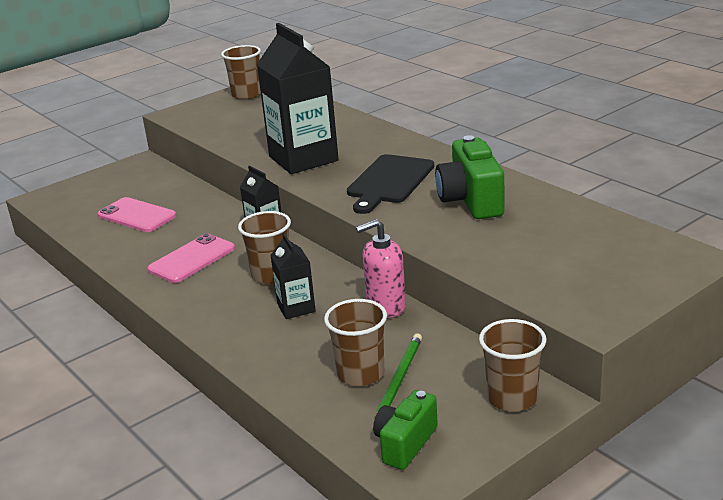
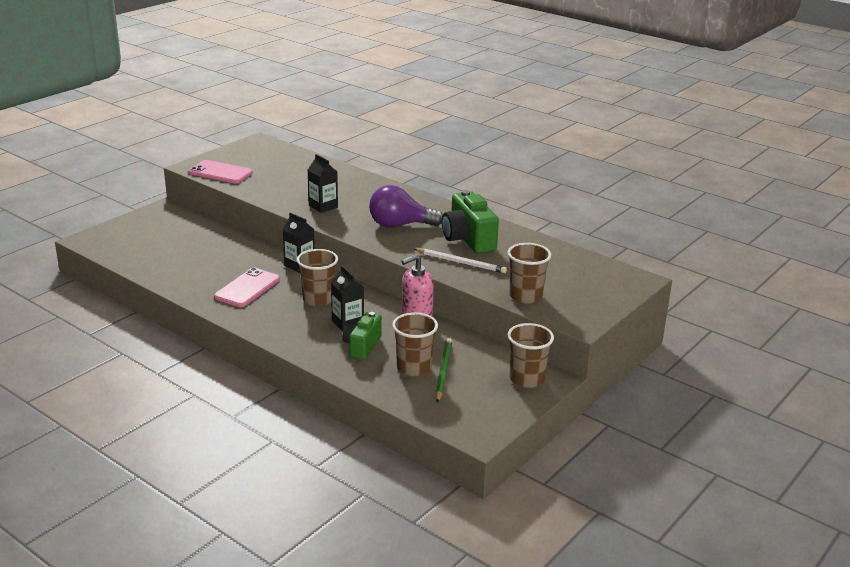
camera: 15 degrees left, 0 degrees up
pink phone [98,197,176,232] -> pink phone moved to [189,160,253,184]
brown cup [221,45,261,100] -> brown cup moved to [508,243,551,304]
black carton [257,23,339,174] -> black carton [308,154,338,213], size x0.49
black cutting board [347,154,434,214] -> purple light bulb [369,185,443,228]
green camera [373,390,438,470] -> green camera moved to [342,312,382,360]
none -> white pencil [414,248,507,273]

